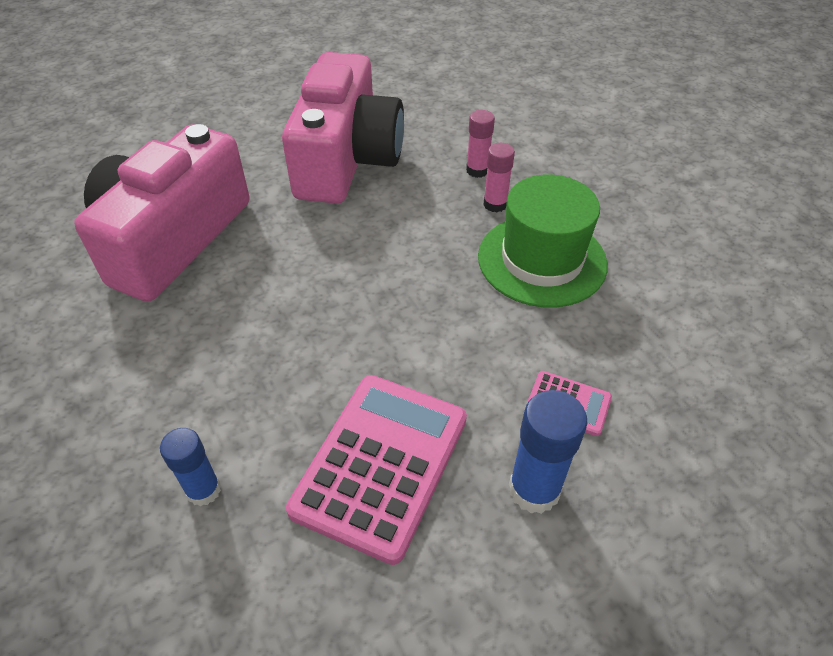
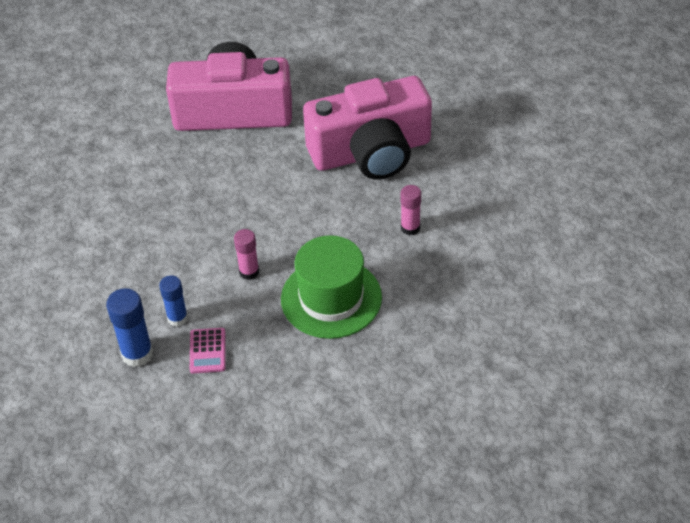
camera: 65 degrees right, 0 degrees up
blue glue stick [160,428,221,506] -> blue glue stick moved to [159,275,188,327]
pink calculator [286,375,467,565] -> none
pink glue stick [484,143,515,212] -> pink glue stick moved to [234,229,259,280]

